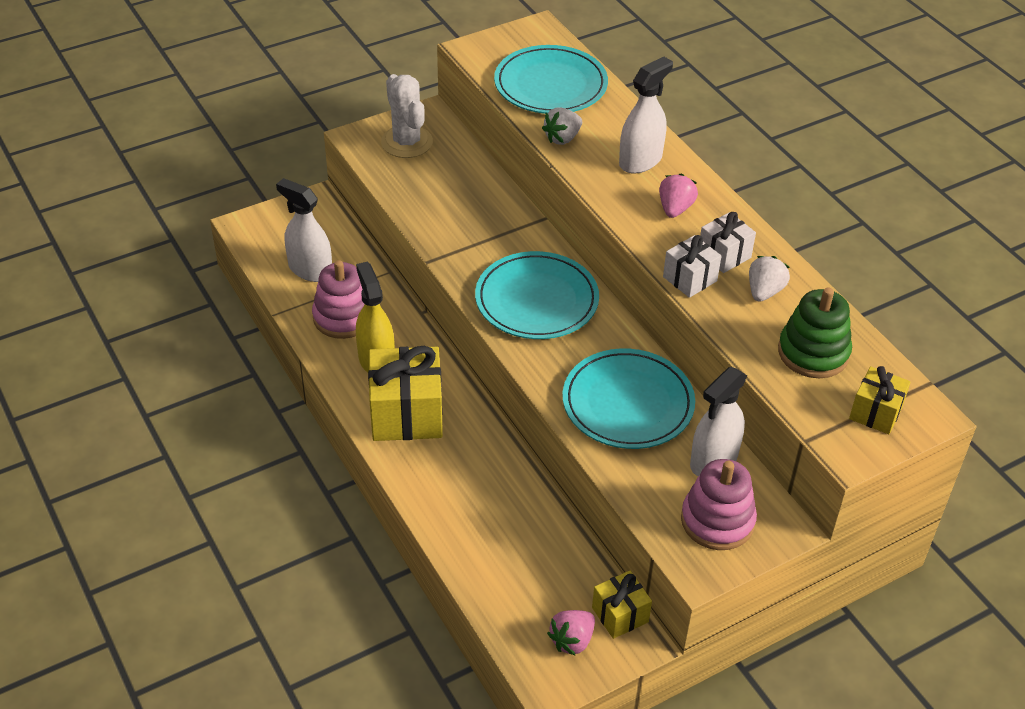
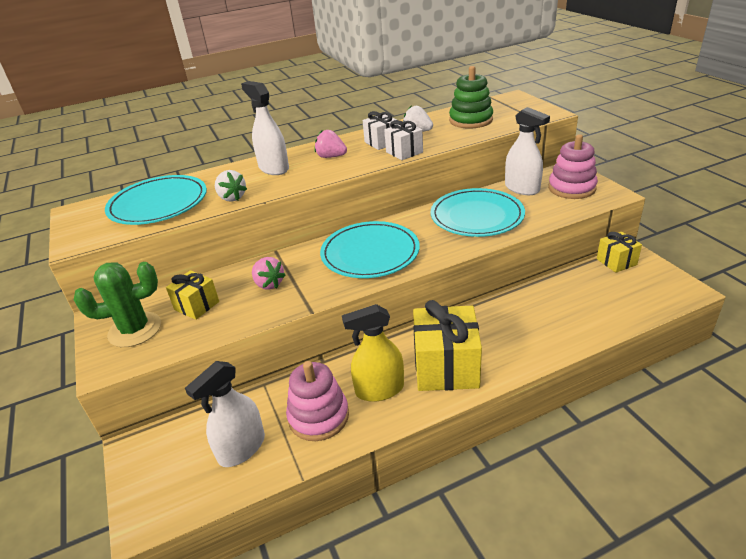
camera: 80 degrees left, 10 degrees down
white cactus [381,74,433,158] -> green cactus [74,262,161,347]
pink strawberry [547,610,595,655] -> pink strawberry moved to [252,257,286,289]
yellow gift [849,366,911,434] -> yellow gift moved to [166,270,219,320]

